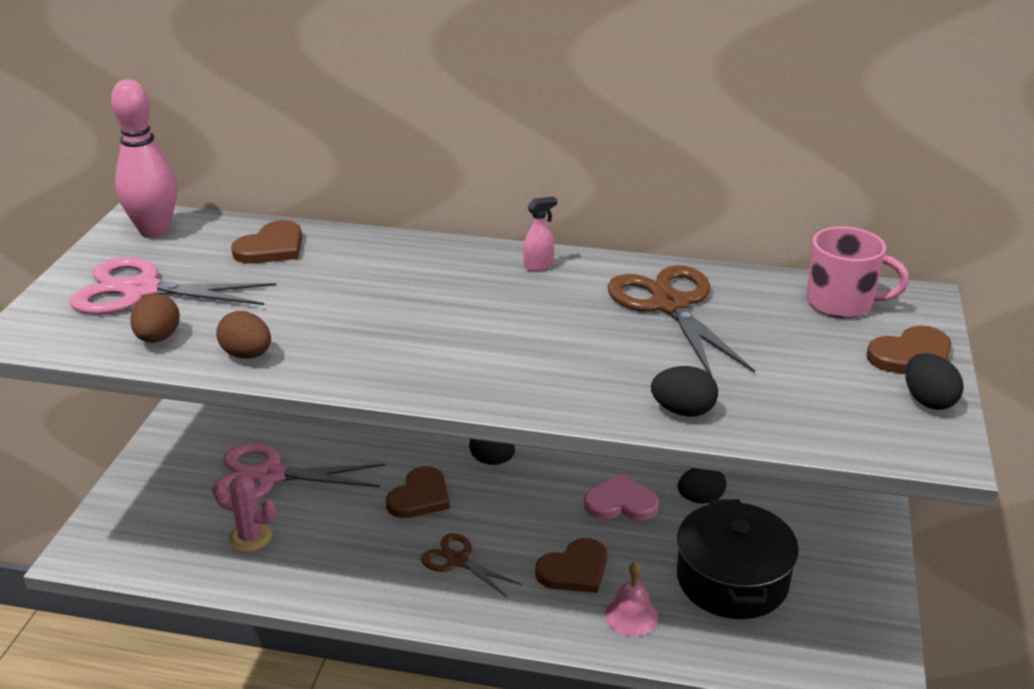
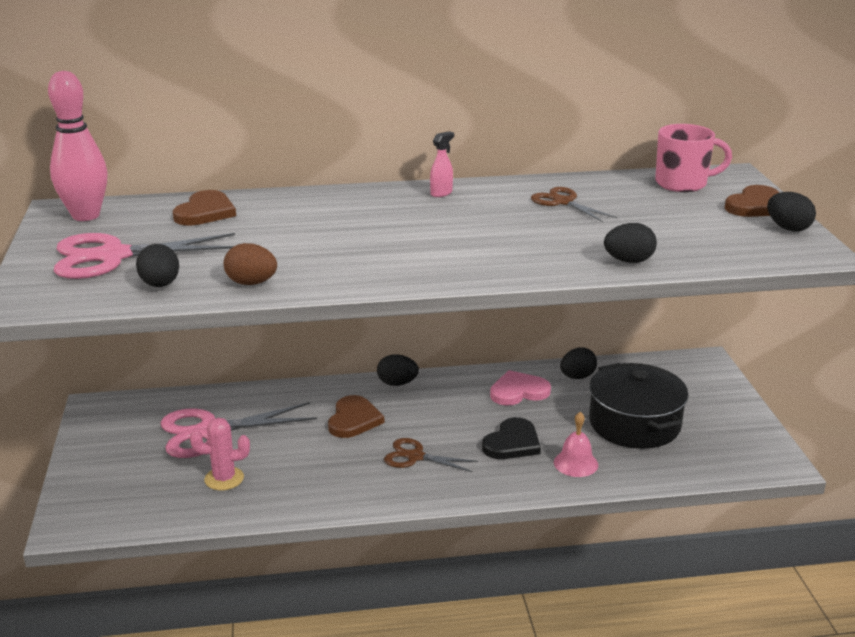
camera: 20 degrees left, 5 degrees down
brown egg [130,294,180,343] -> black egg [136,244,179,287]
brown heart [535,538,607,593] -> black heart [482,417,541,459]
brown scissors [608,265,755,376] -> brown scissors [531,187,617,222], size x0.57

